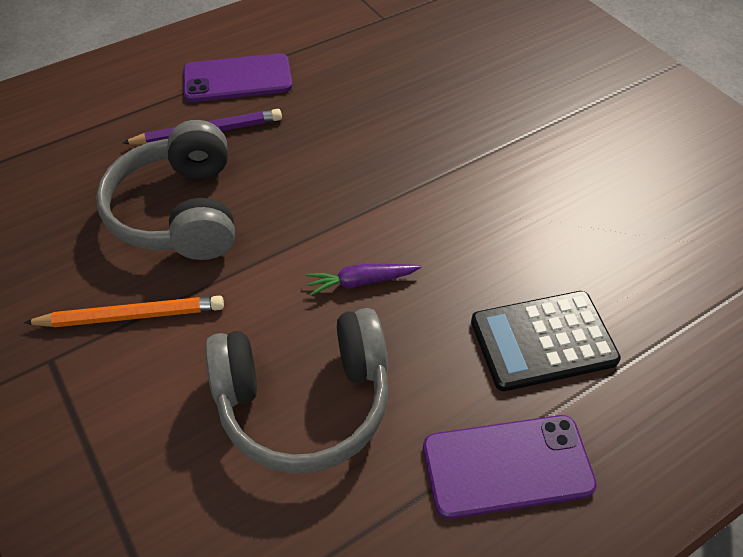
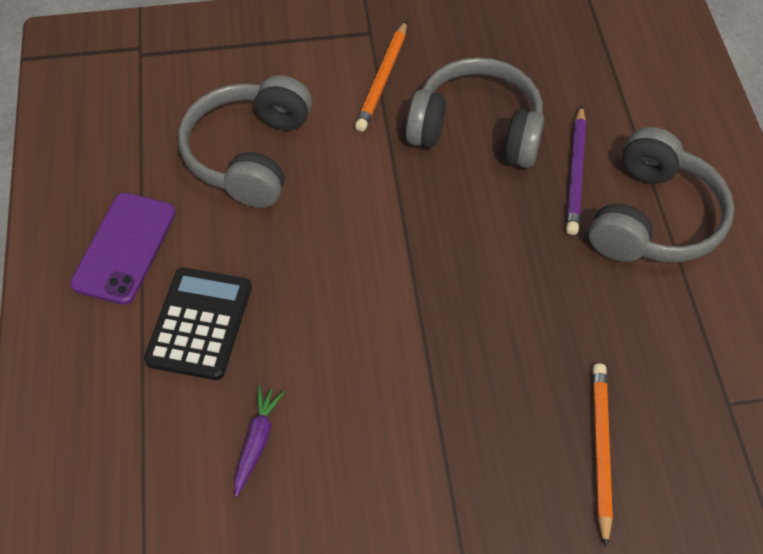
camera: 115 degrees right, 5 degrees up
purple phone [183,53,292,102] -> grey headphones [589,127,734,262]
purple carrot [306,264,421,296] -> purple carrot moved to [234,386,284,497]
none -> orange pencil [592,364,613,548]

